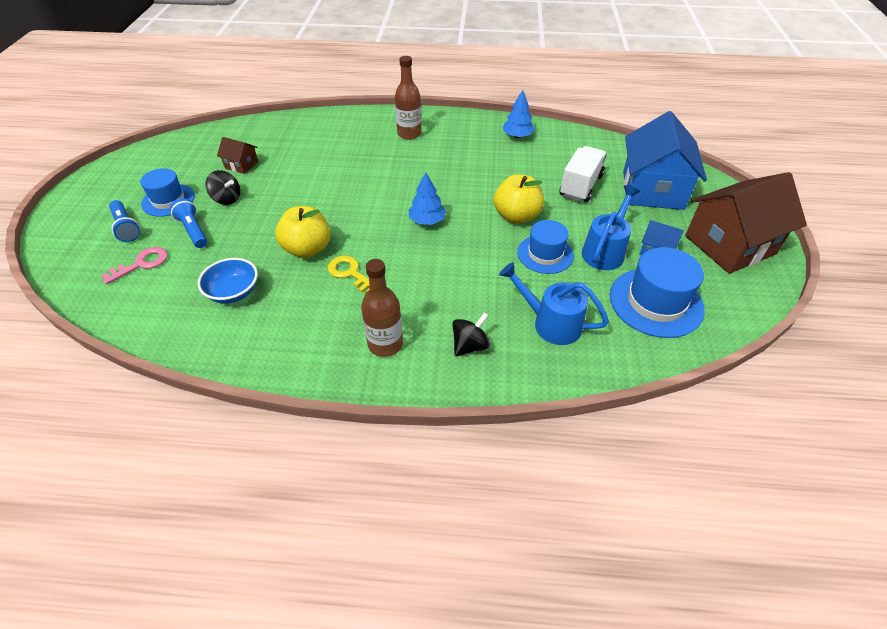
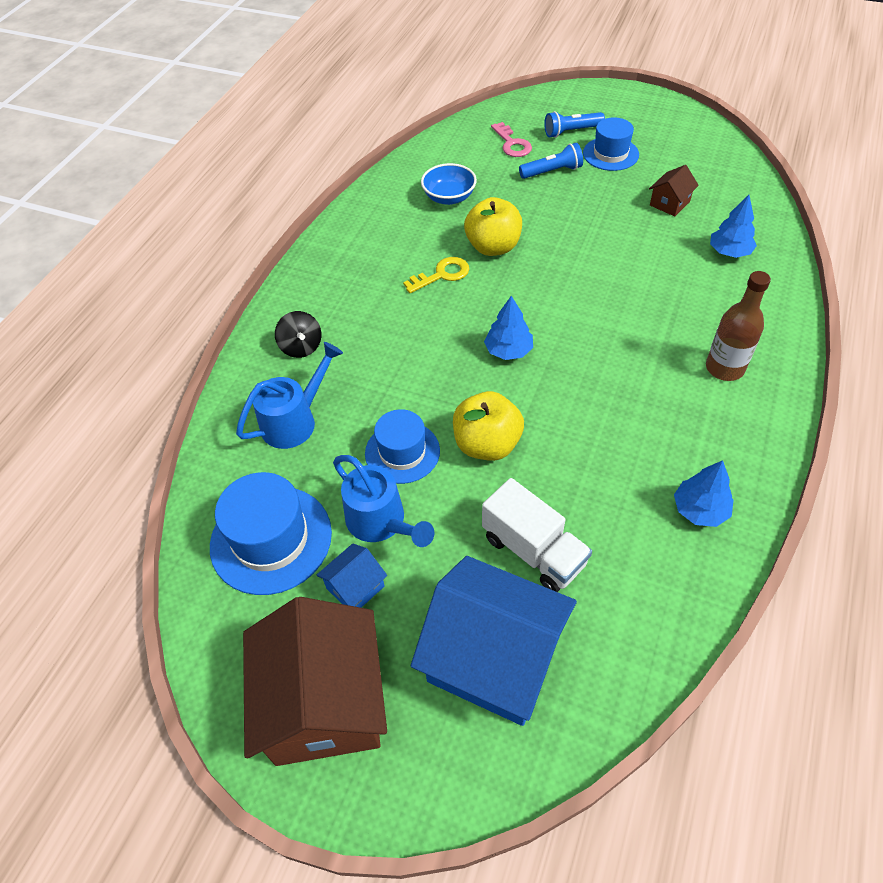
camera: 110 degrees right, 5 degrees up
black spinning top [206,170,240,205] -> none
brown bottle [361,259,403,357] -> none
none -> blue tree [710,195,757,258]

